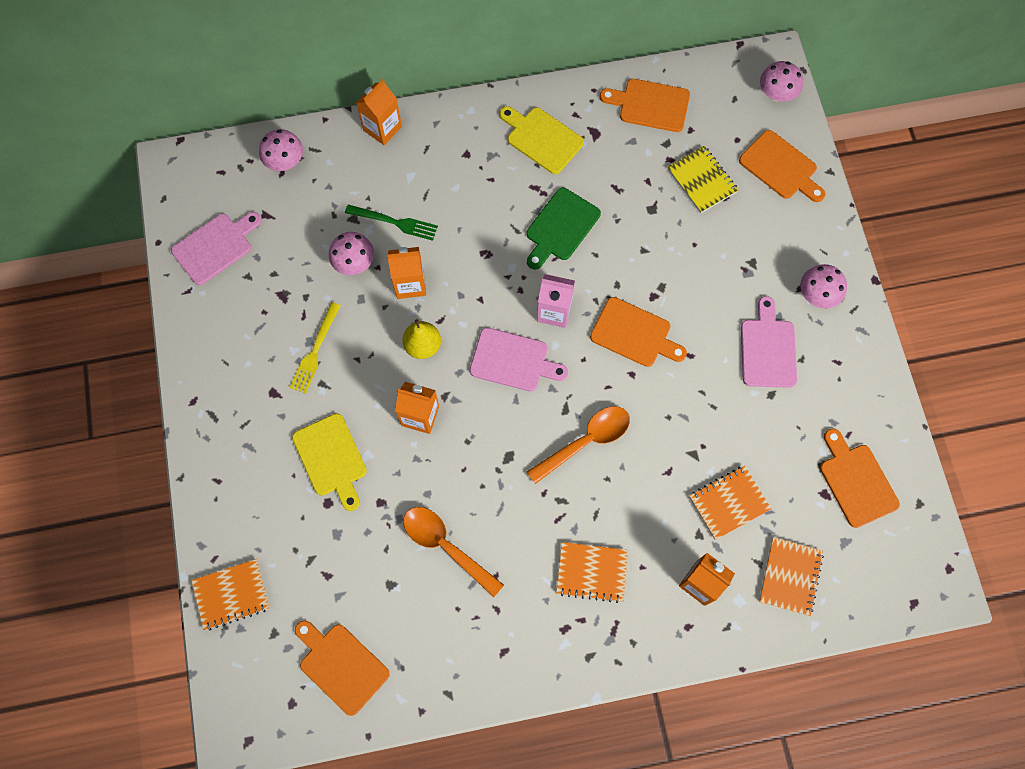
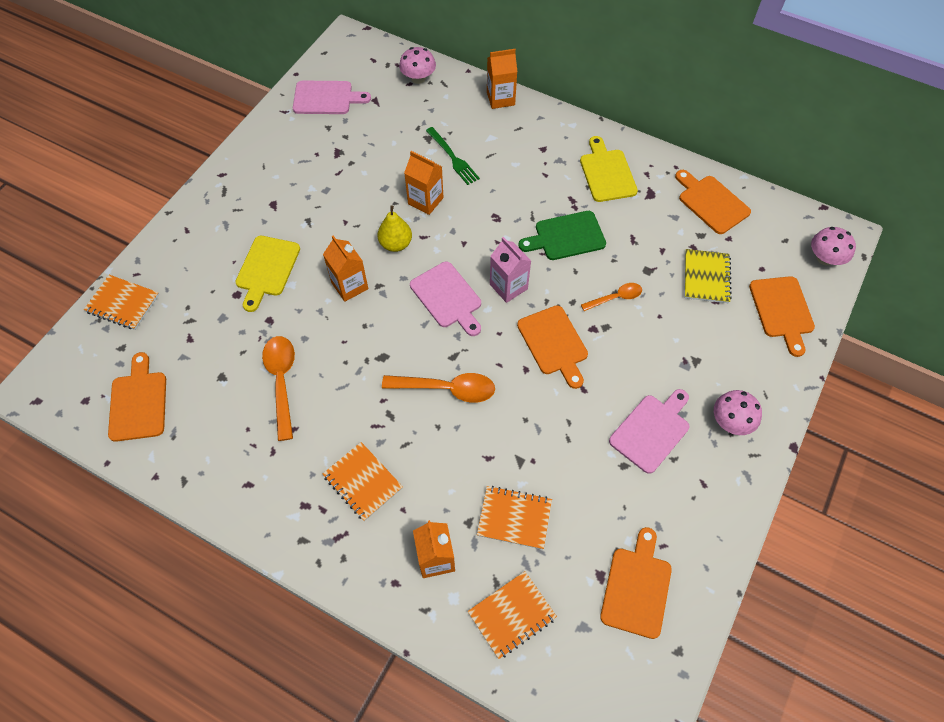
camera: 40 degrees right, 10 degrees down
yellow fork [290,302,341,394] -> none
pink mushroom [329,232,374,275] -> none
none -> orange spoon [581,283,642,311]

